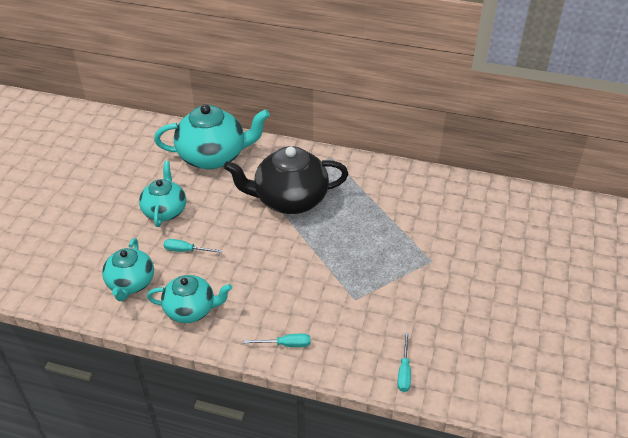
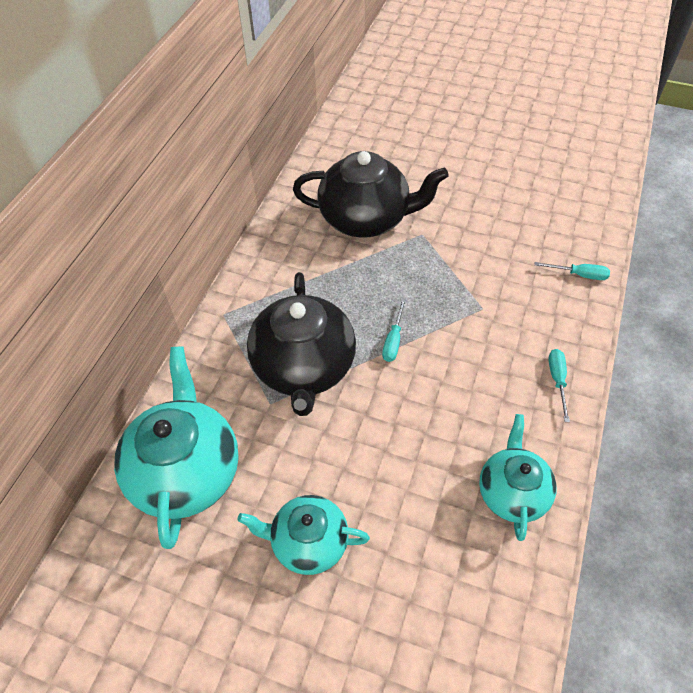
camera: 85 degrees left, 10 degrees up
turquoise teapot [102,238,154,301] -> none
turquoise screwdriver [163,239,222,253] -> turquoise screwdriver moved to [382,298,406,362]
none -> black teapot [293,151,449,238]

